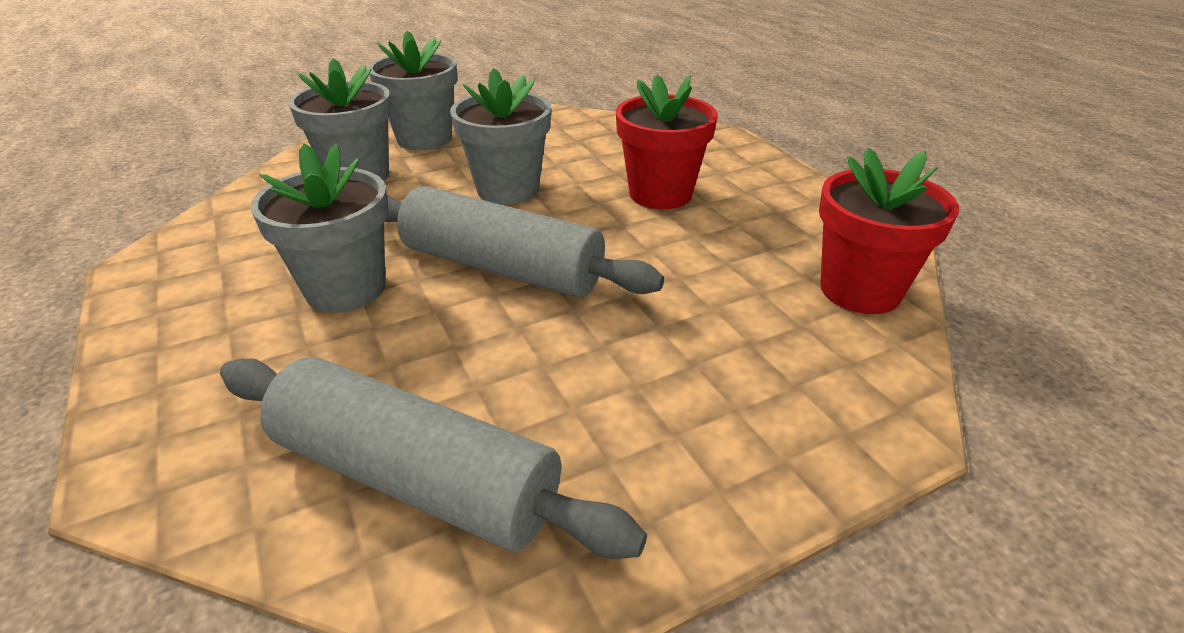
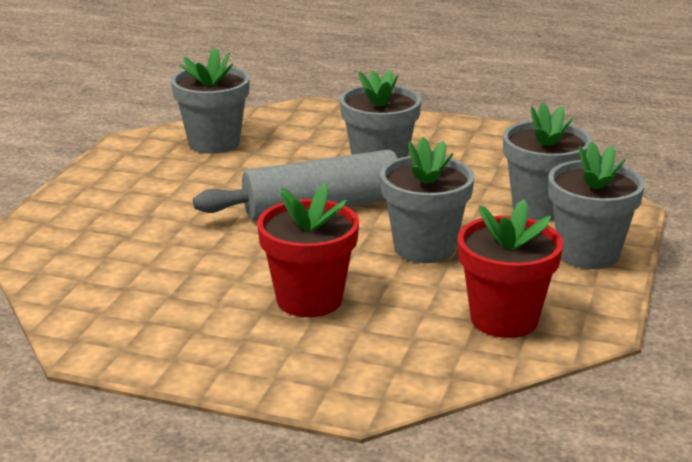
camera: 135 degrees right, 10 degrees down
grey rolling pin [220,357,647,559] -> grey flower pot [171,47,250,154]
red flower pot [819,148,959,314] -> red flower pot moved to [458,199,563,338]

